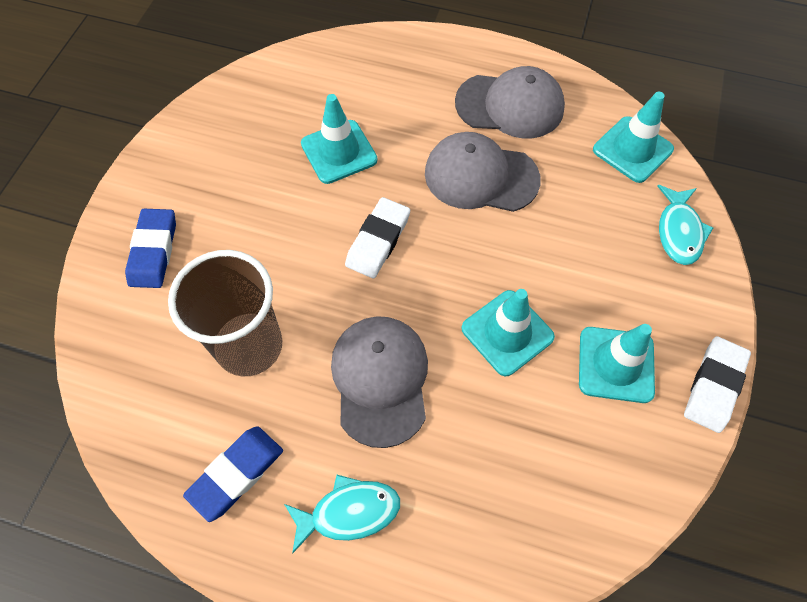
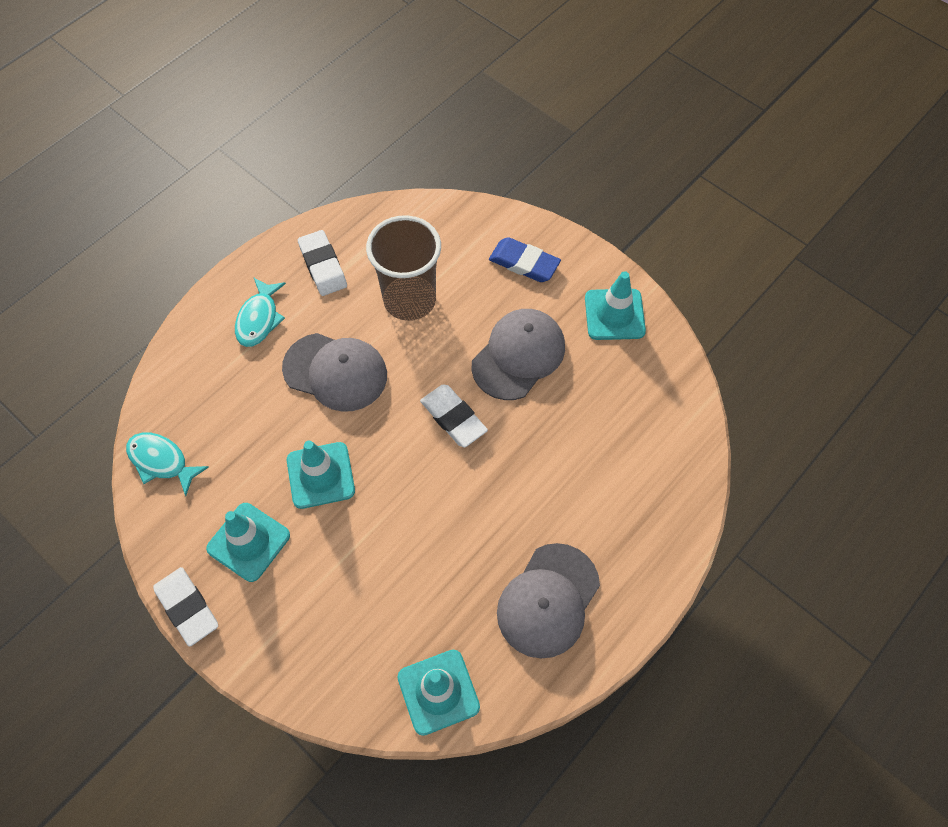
camera: 115 degrees right, 0 degrees up
blue eraser [183,426,283,522] -> white eraser [298,230,347,296]
turquoise traffic cone [301,94,378,184] -> turquoise traffic cone moved to [585,271,646,340]
grey cap [425,132,541,212] -> grey cap moved to [472,309,565,400]
turquoise fish [657,185,713,265] -> turquoise fish moved to [126,433,209,496]

